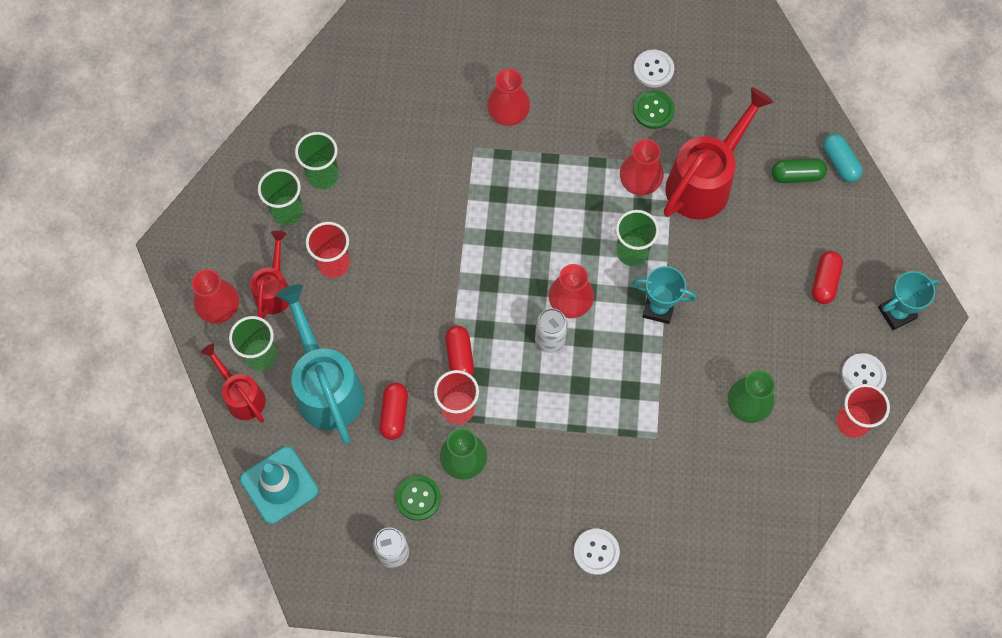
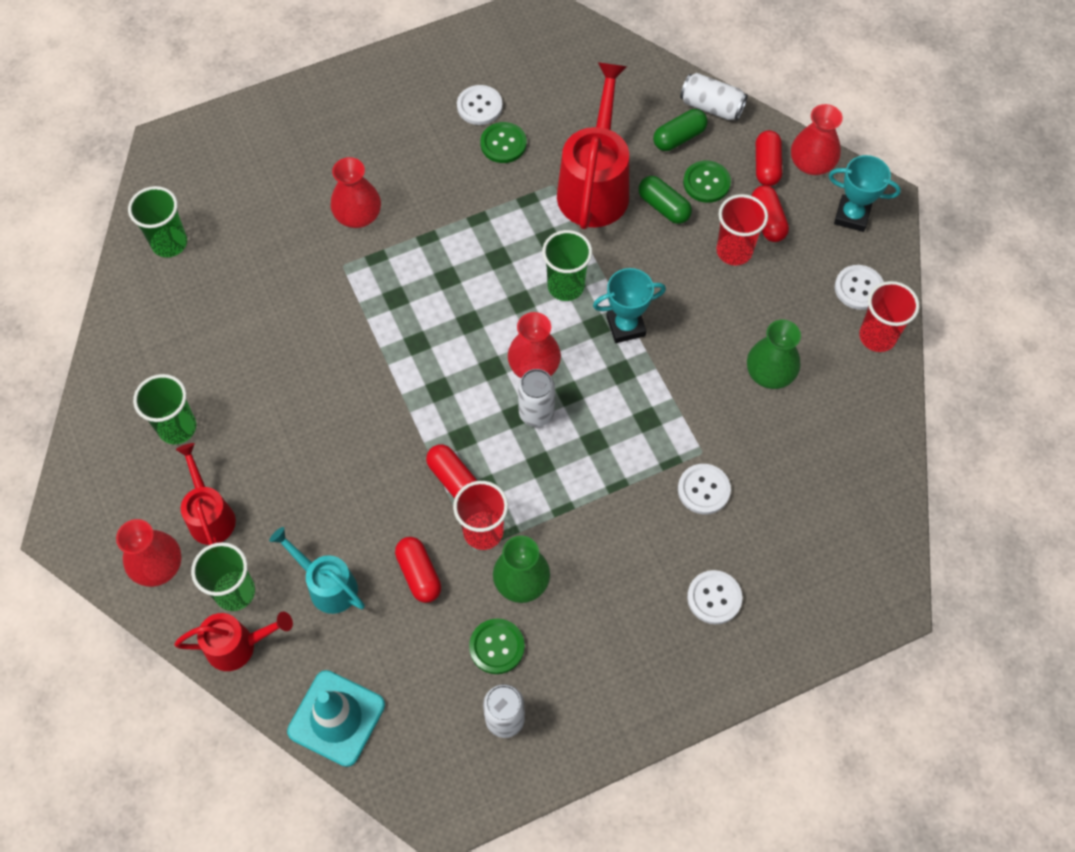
camera: 30 degrees left, 5 degrees down
red watering can [201,344,266,423] -> red watering can turned 150 degrees clockwise [174,612,293,671]
turquoise watering can [276,284,364,444] -> turquoise watering can [269,527,365,614], size x0.57
green cup [295,132,339,189] -> green cup moved to [128,186,187,258]
red cup [306,222,350,278] -> red cup moved to [716,194,768,265]
red vase [620,139,664,196] -> red vase moved to [791,104,843,175]
turquoise capsule [823,133,863,182] -> white can [680,73,748,121]
turquoise trophy [878,271,939,330] -> turquoise trophy turned 75 degrees clockwise [828,155,901,232]
none -> green capsule [639,176,692,224]
none -> white button [678,464,731,514]
none -> green button [683,161,731,203]
none -> red capsule [756,130,782,186]

